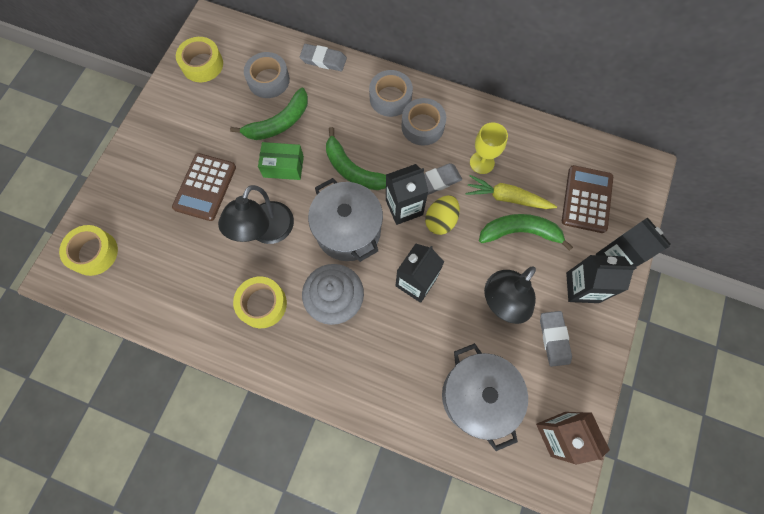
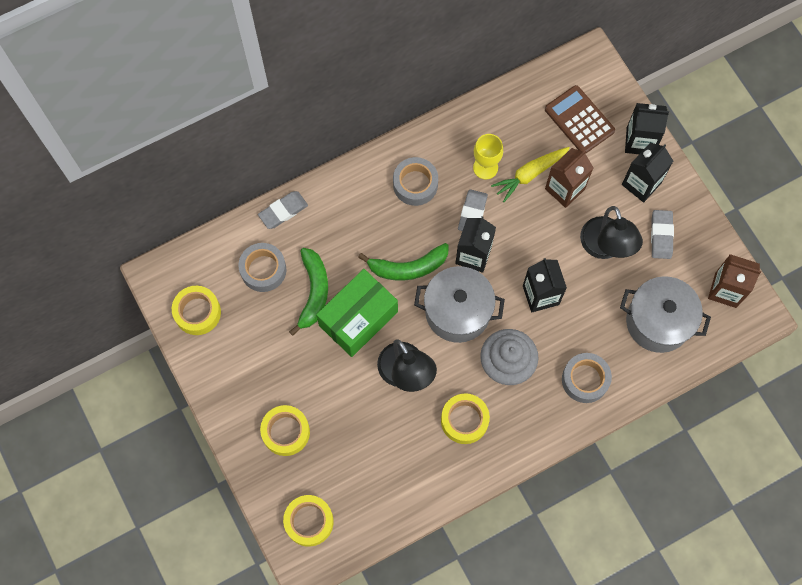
camera: 50 degrees left, 0 degrees up
brown calculator [172,153,236,221] -> none
green box [258,142,304,180] -> green box [316,269,398,357], size x1.68
grey tape [369,70,413,117] -> grey tape moved to [562,353,612,403]
yellow egg [425,195,460,235] -> none
green banana [479,214,573,251] -> brown carton [545,148,594,208]
grey eraser [540,311,572,367] -> grey eraser turned 60 degrees clockwise [651,210,674,259]
none -> yellow tape [260,405,310,456]

